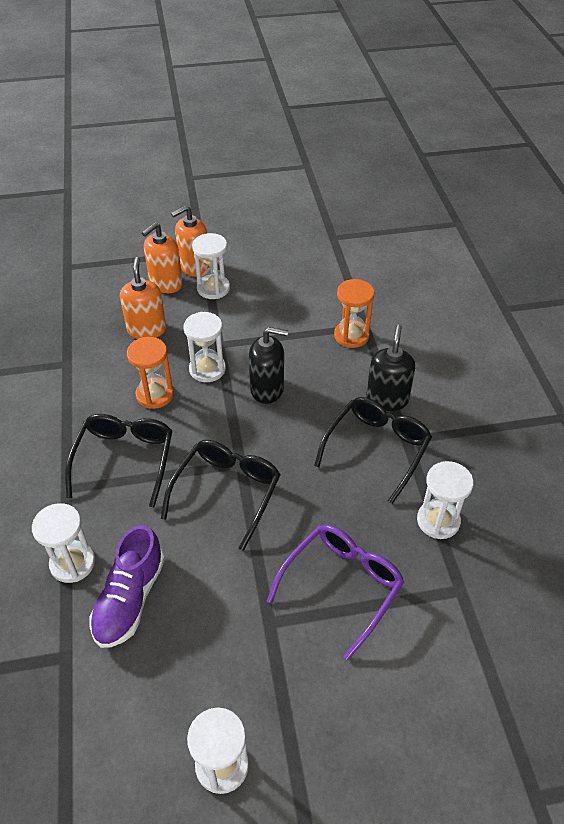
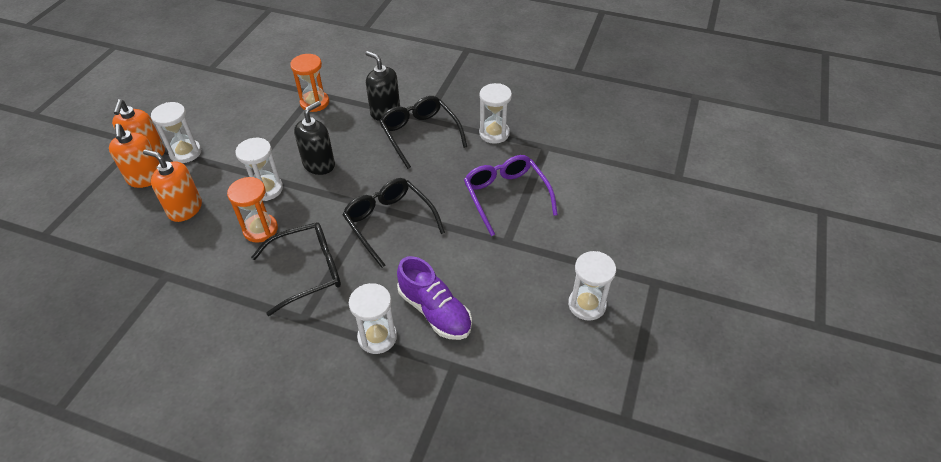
camera: 60 degrees left, 0 degrees up
black glasses [65,414,172,507] -> black glasses turned 120 degrees clockwise [251,222,341,316]

